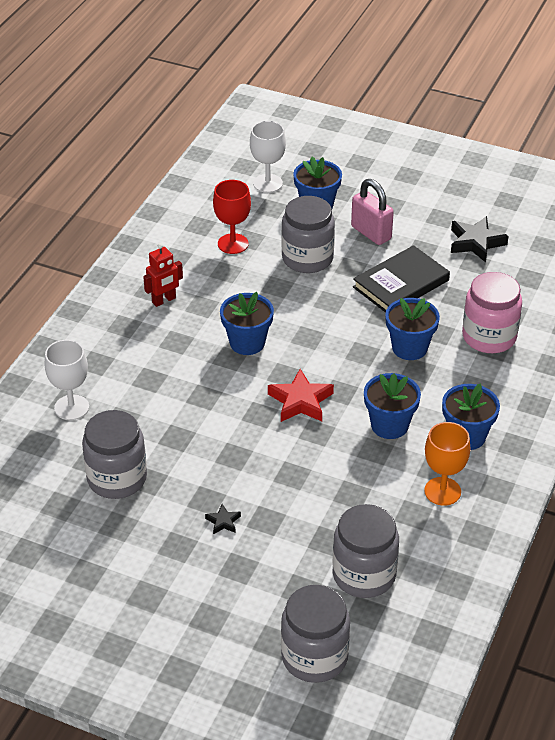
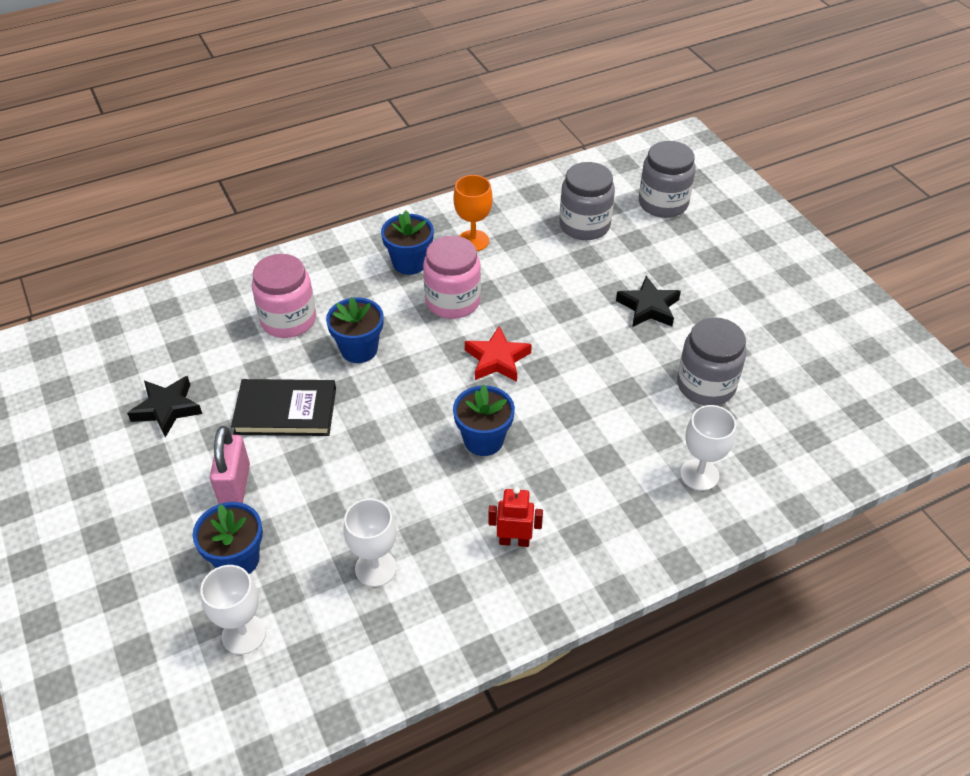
camera: 140 degrees left, 5 degrees up
black star [205,504,241,534] -> black star [616,276,681,327], size x1.99
red goblet [213,180,251,254] -> white goblet [343,499,397,587]
grey jar [281,196,335,273] -> none
blue flower pot [364,373,421,439] -> pink jar [423,236,481,319]

